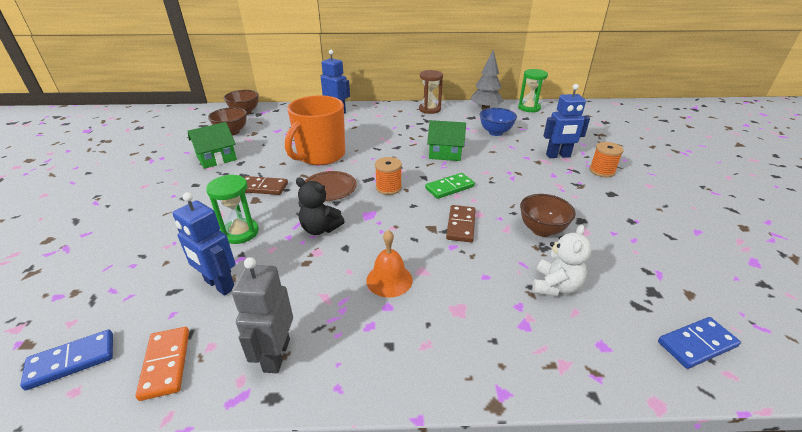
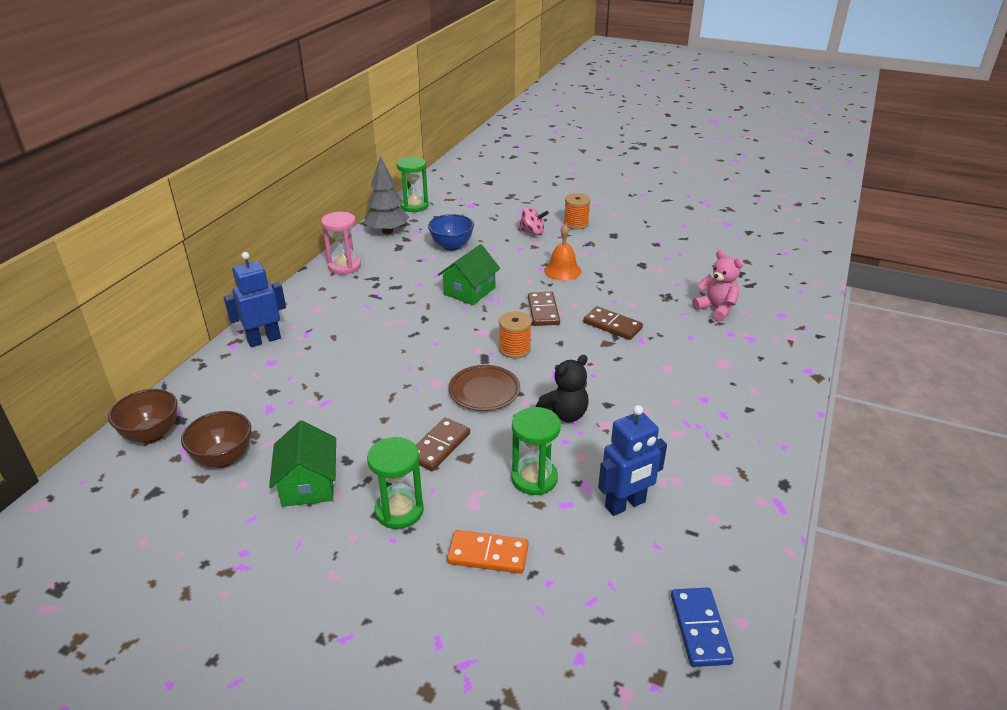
camera: 65 degrees left, 0 degrees up
orange domino [136,327,189,401] -> orange domino moved to [447,530,529,574]
grey robot [232,257,293,373] -> none
orange mug [285,95,345,165] -> none
orange bell [366,230,413,298] -> orange bell moved to [544,224,581,281]
brown hourglass [419,70,443,114] -> pink hourglass [321,212,361,274]
green domino [425,173,475,199] -> brown domino [528,292,560,326]
brown bowl [520,194,576,237] -> none
white teddy bear [532,224,592,296] -> pink teddy bear [692,250,743,322]
blue robot [543,84,590,158] -> pink spinning top [518,207,549,235]
blue domino [658,317,741,369] -> none
none -> green hourglass [367,437,424,529]

